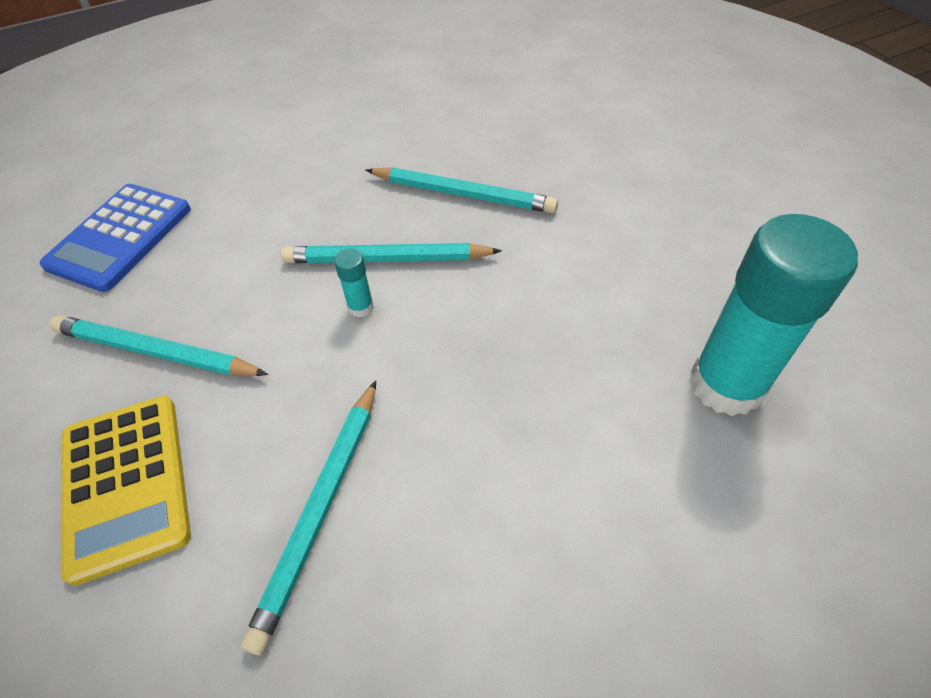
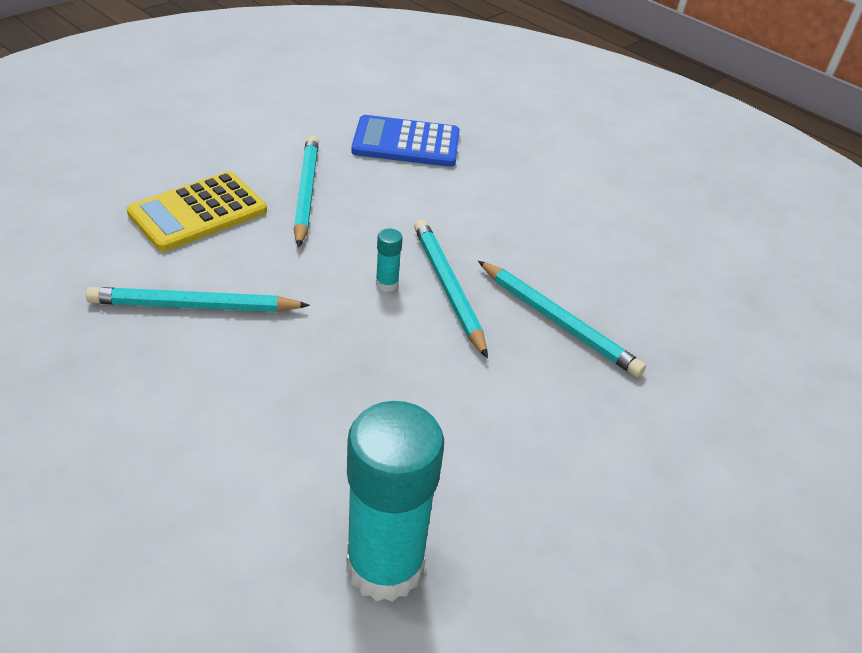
camera: 65 degrees right, 10 degrees down
turquoise pencil [366,167,558,213] -> turquoise pencil turned 45 degrees counterclockwise [478,261,646,377]

